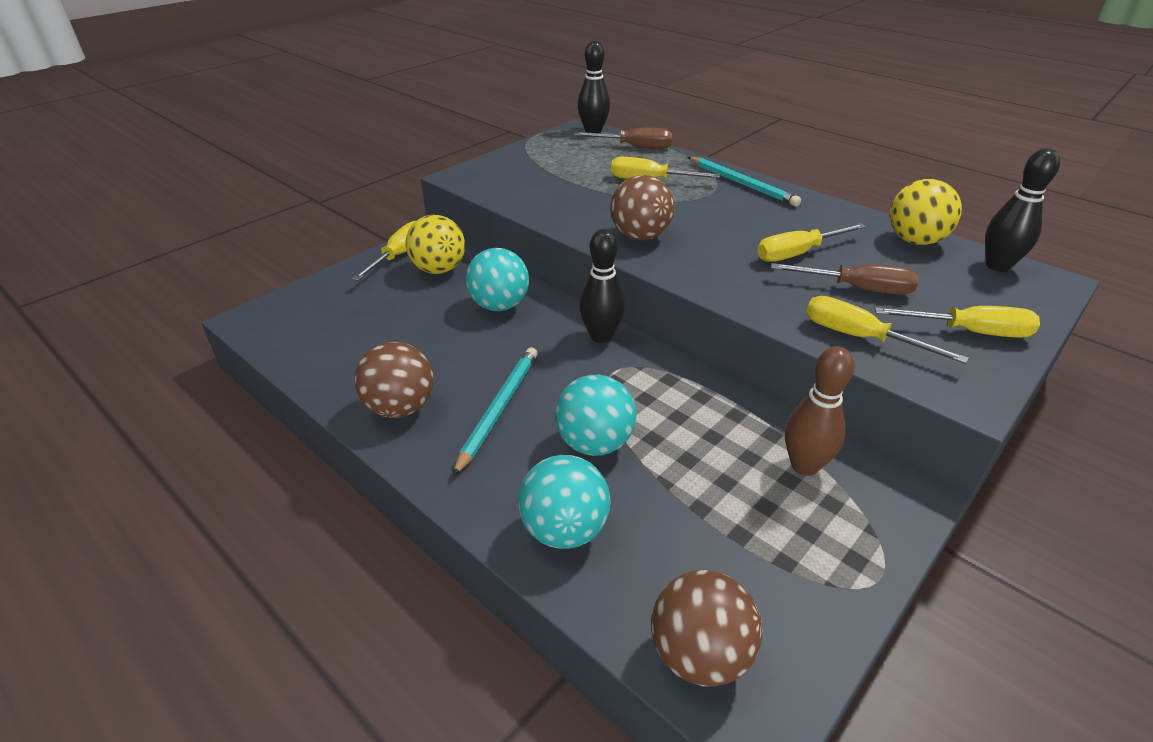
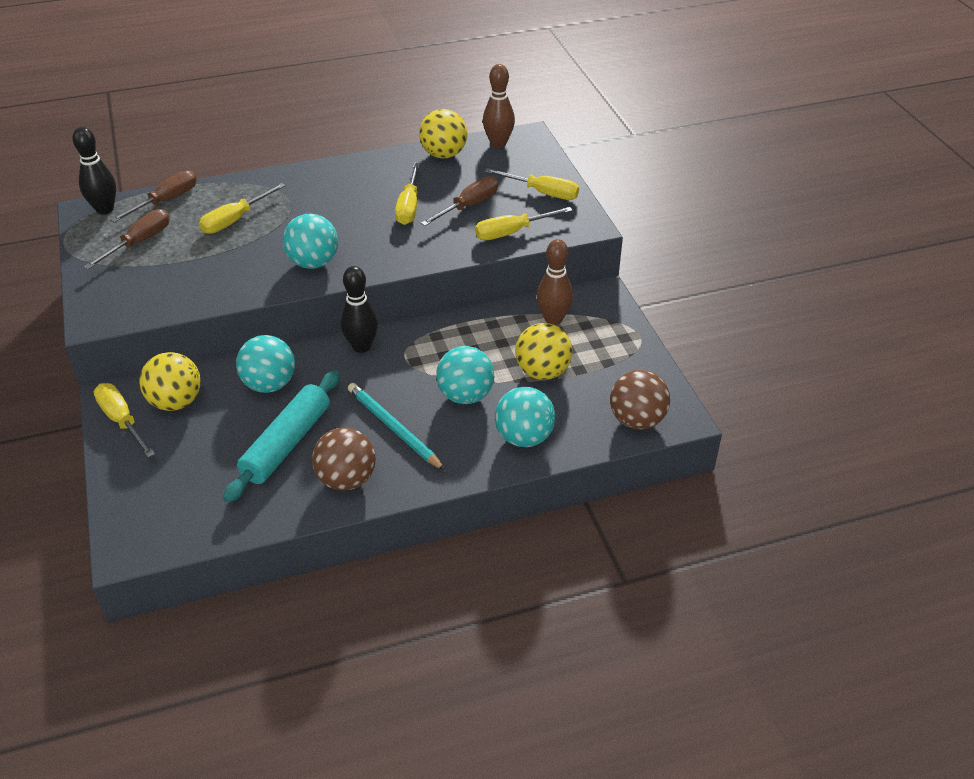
camera: 60 degrees left, 5 degrees up
brown ball [610,175,674,241] -> turquoise ball [283,213,338,269]
turquoise pencil [688,157,801,206] -> none
yellow screwdriver [875,306,1040,338] -> yellow screwdriver turned 75 degrees clockwise [485,168,579,200]
black bowling pin [985,148,1060,272] -> brown bowling pin [483,64,515,148]
none -> brown screwdriver [84,209,170,269]
none -> turquoise rolling pin [223,371,340,503]
none -> yellow ball [515,323,572,380]

